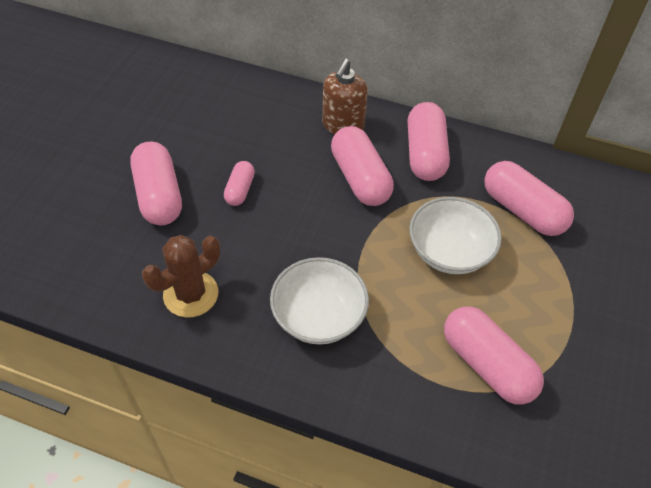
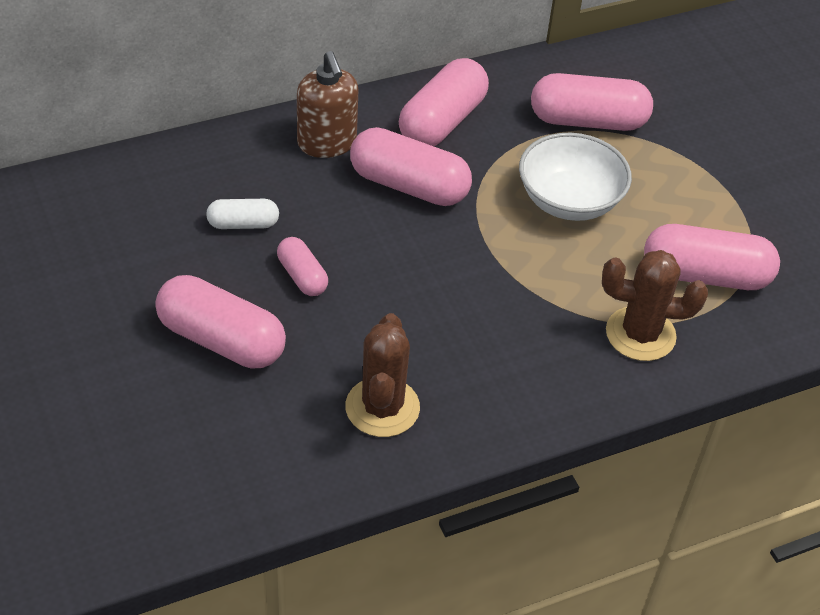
camera: 45 degrees left, 5 degrees down
white bowl [270,257,369,344] -> none
pink capsule [408,102,450,181] -> pink capsule turned 75 degrees clockwise [399,58,489,146]
none -> white capsule [206,199,279,229]
none -> brown cactus [602,250,708,361]

